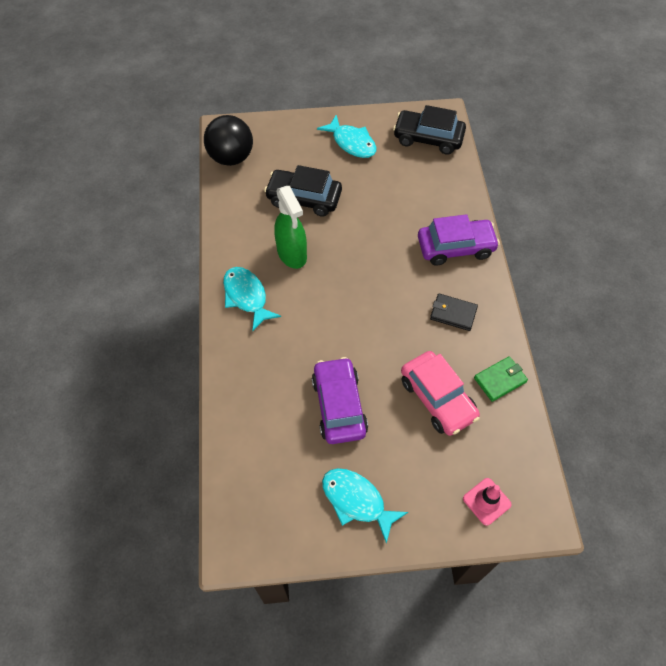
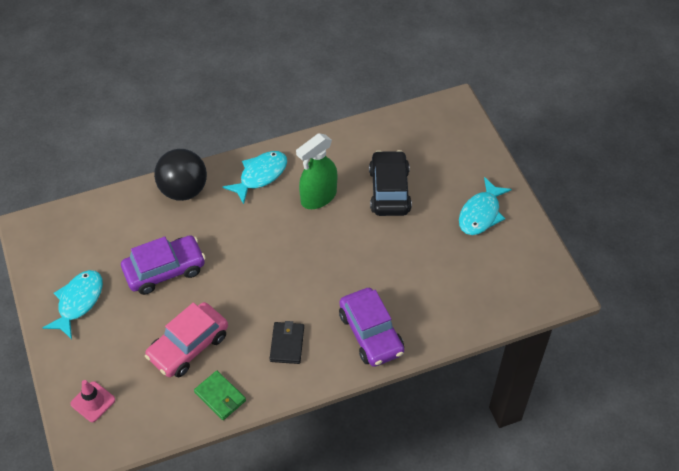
camera: 75 degrees right, 5 degrees down
black ball [204,115,253,166] -> black ball moved to [154,149,207,201]
black car [393,105,466,155] -> none

